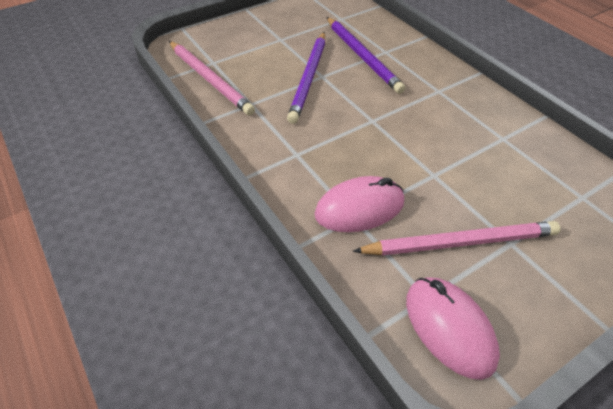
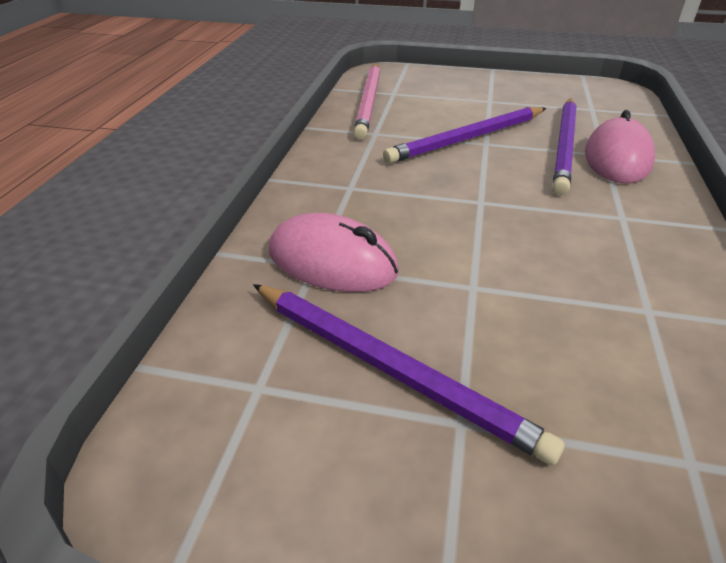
camera: 45 degrees right, 10 degrees down
pink pencil [353,221,561,256] -> purple pencil [253,284,565,465]
pink mouse [406,277,500,380] -> pink mouse moved to [585,110,655,183]

